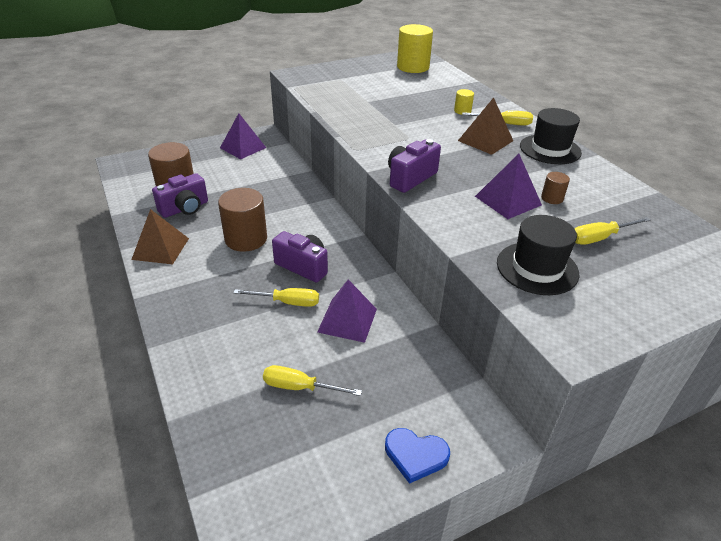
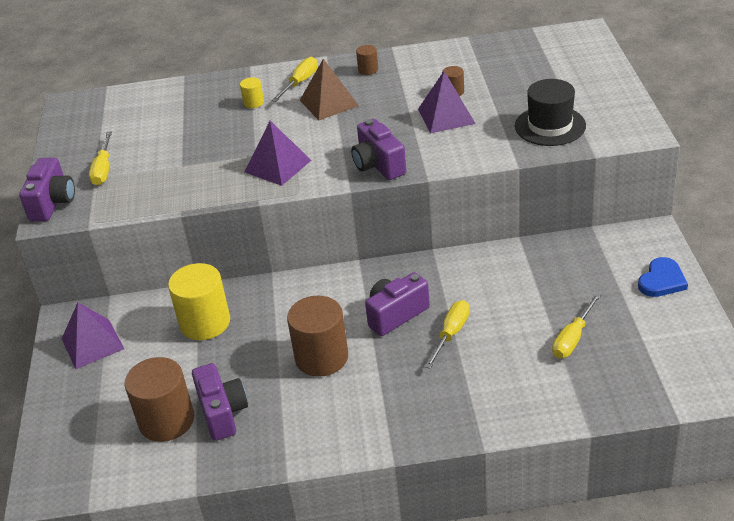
camera: 65 degrees left, 0 degrees up
brown pyramid [131,209,189,264] -> none
purple pyramid [317,280,377,343] -> purple pyramid moved to [245,121,311,186]
yellow cylinder [397,24,433,73] -> yellow cylinder moved to [168,263,230,340]
black hat [520,108,582,164] -> brown cylinder [356,45,378,75]
yellow screwdriver [575,217,651,245] -> yellow screwdriver moved to [89,131,112,185]
none -> purple camera [19,158,75,221]

